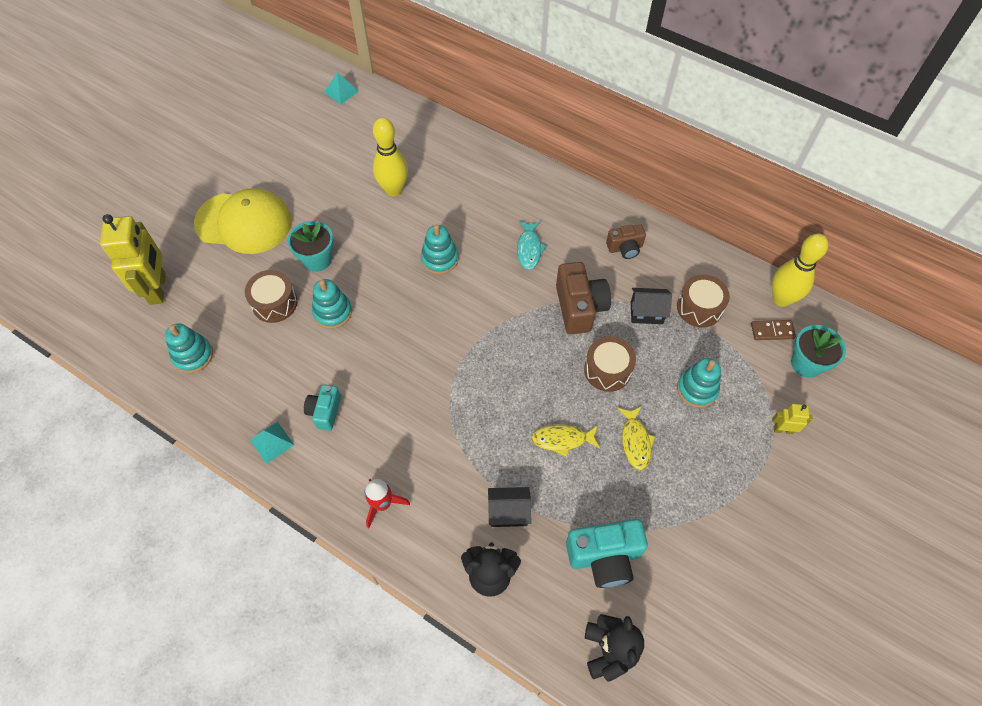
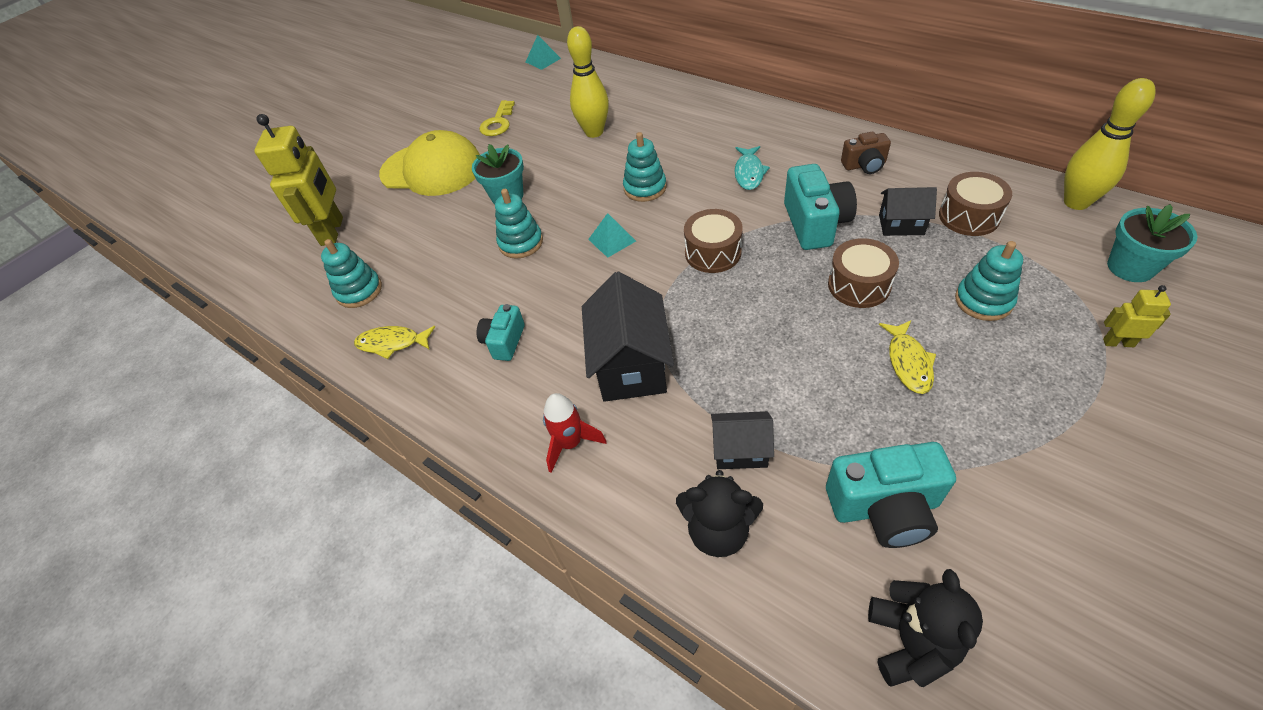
camera: 10 degrees right, 10 degrees down
brown drum [245,270,297,323] -> brown drum moved to [684,209,743,273]
turquoise pyramid [250,422,294,464] -> turquoise pyramid moved to [588,213,636,258]
yellow fish [531,425,600,457] -> yellow fish moved to [354,326,435,359]
brown camera [556,262,611,334] -> turquoise camera [784,164,857,250]
brown domino [751,320,796,340] -> none
none -> yellow key [479,100,515,136]
none -> black house [582,272,674,402]

